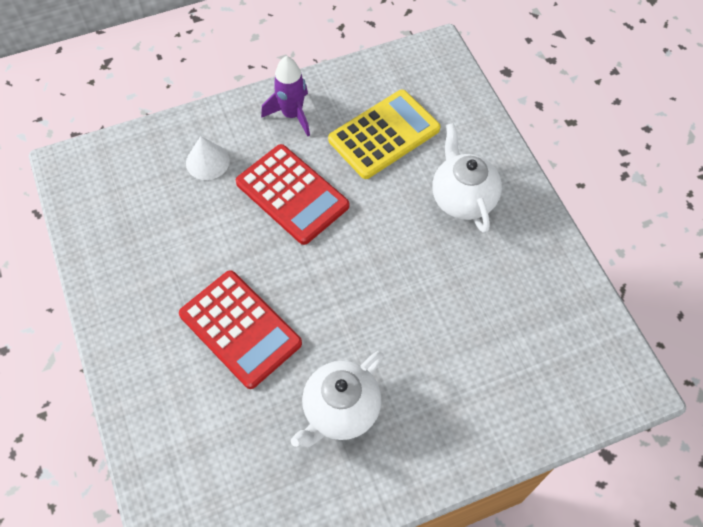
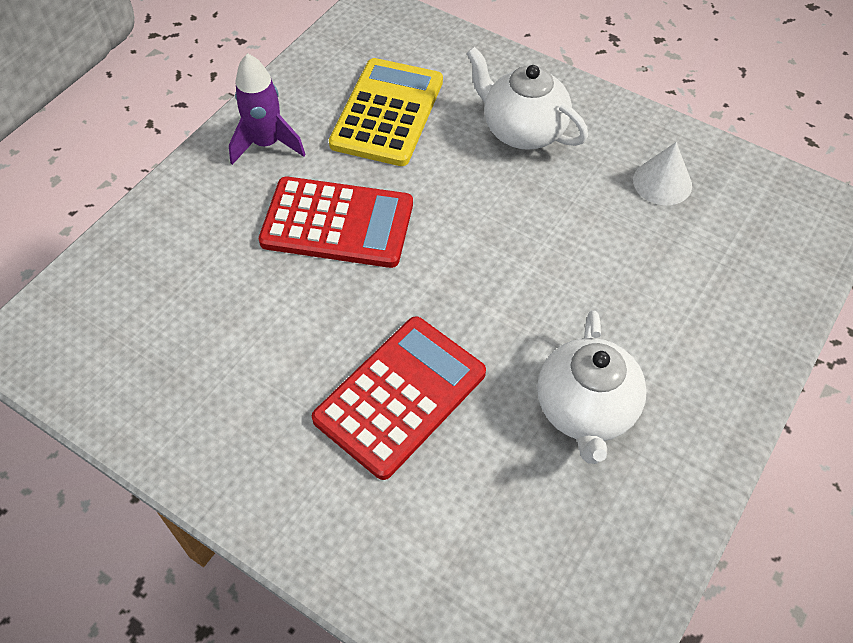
camera: 35 degrees left, 5 degrees down
red calculator [179,270,302,389] -> red calculator turned 60 degrees counterclockwise [312,316,486,480]
white cone [186,136,230,180] -> white cone moved to [633,142,692,205]

